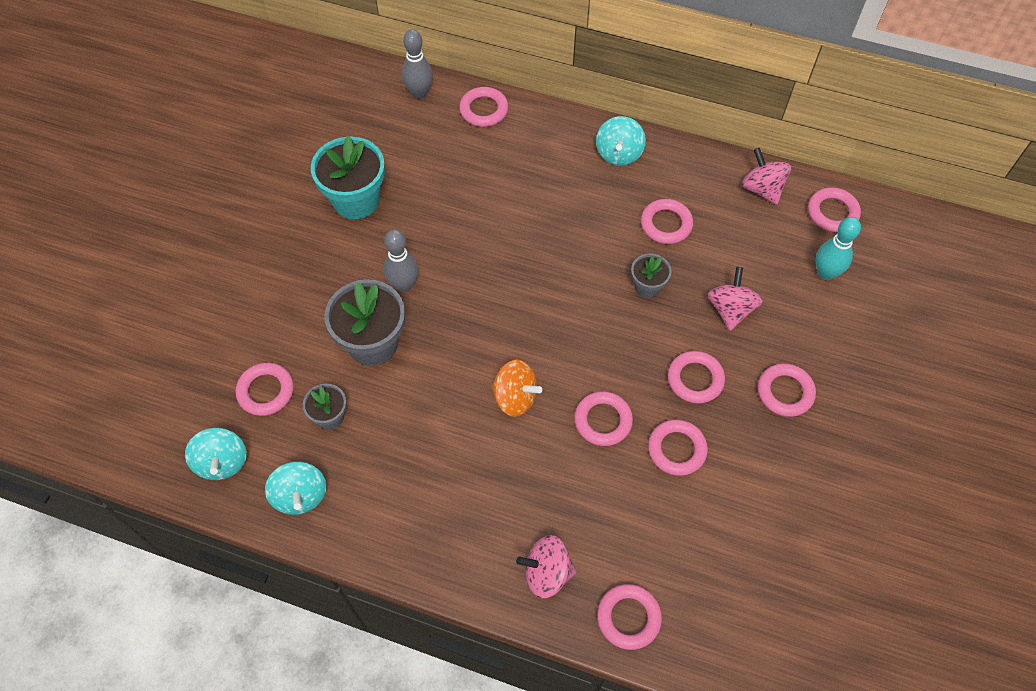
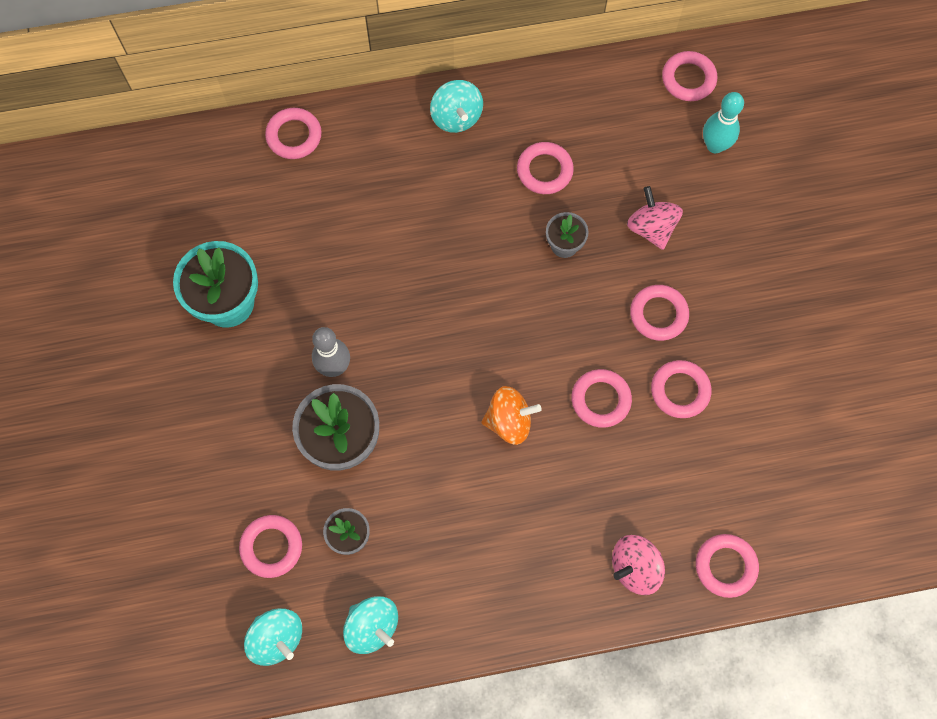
camera: 30 degrees left, 10 degrees up
grey bowling pin [402,29,433,99] -> none
pink spinning top [742,148,791,205] -> none
pink ring [758,363,816,417] -> none

